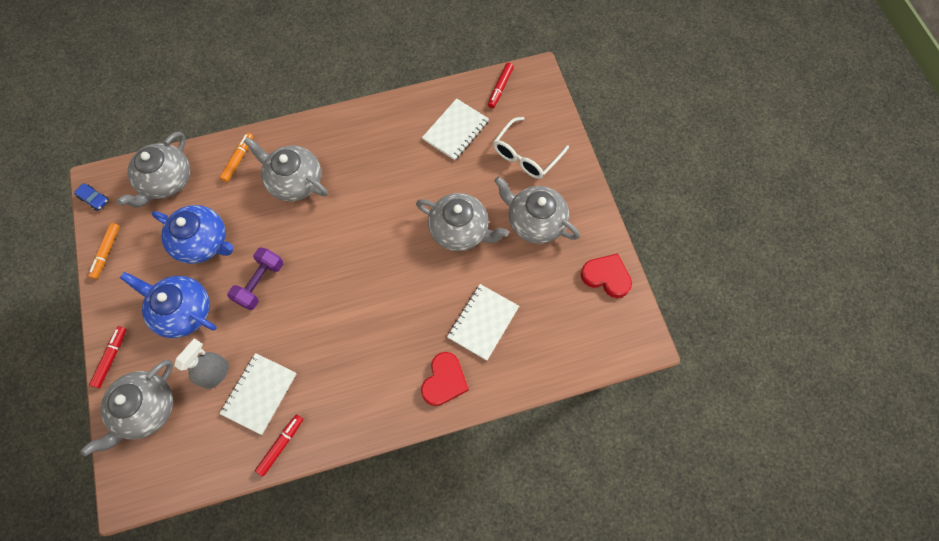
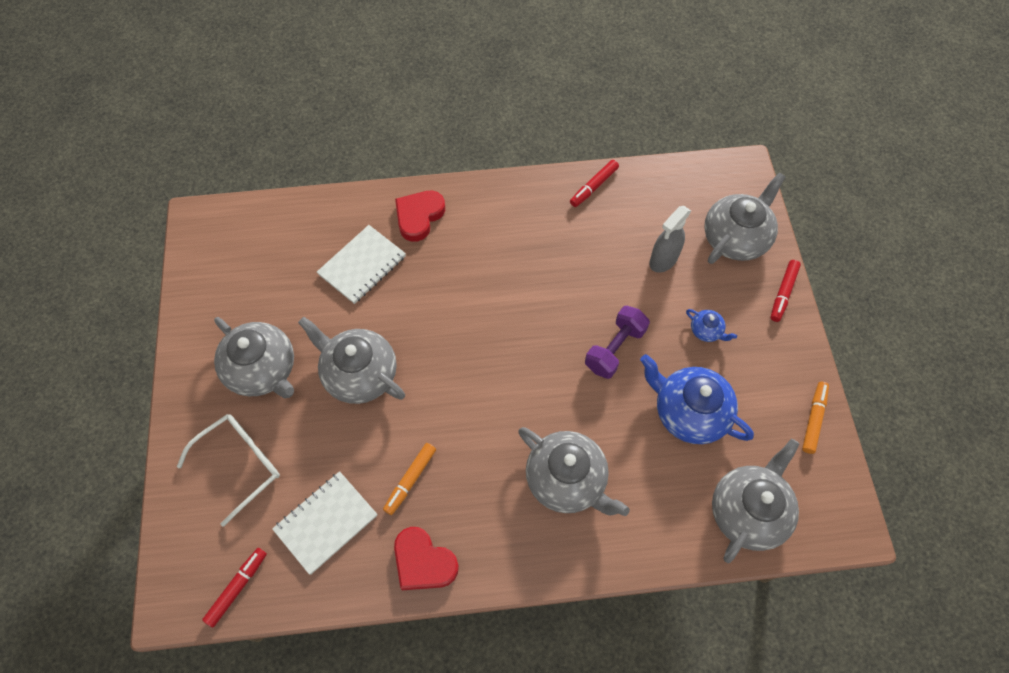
camera: 170 degrees left, 5 degrees down
blue car [74,183,109,211] -> none
blue teapot [120,272,216,338] -> blue teapot [686,309,737,342], size x0.45
white notebook [219,353,296,435] -> none
orange marker [220,133,253,182] -> orange marker moved to [383,443,436,515]
red heart [581,253,632,298] -> red heart moved to [394,527,459,590]

